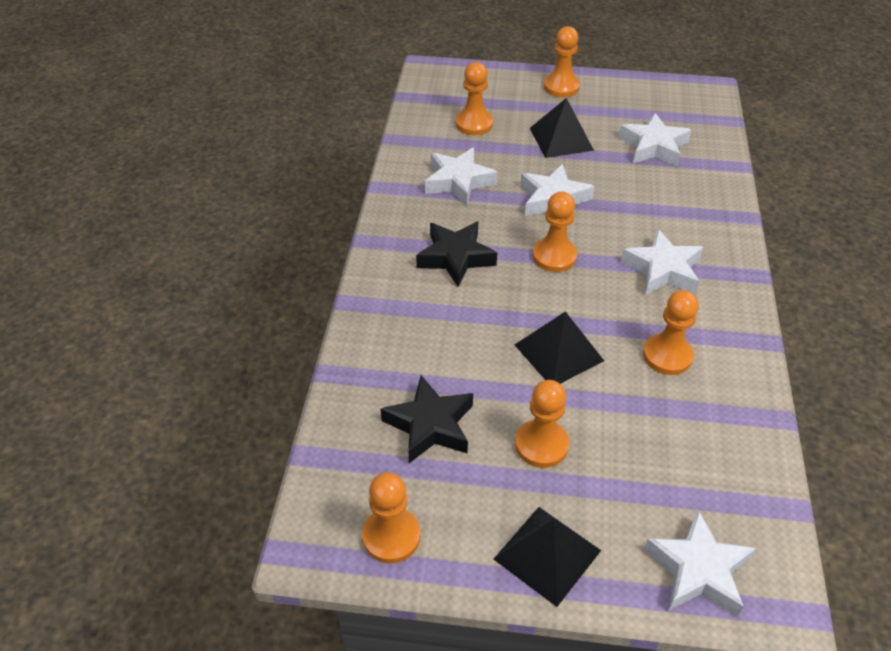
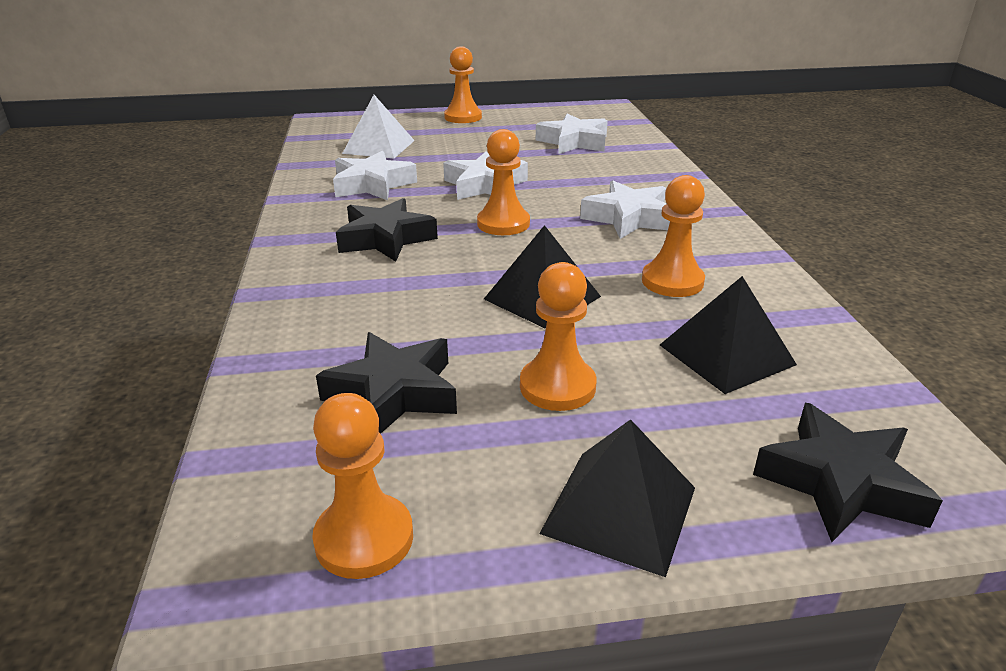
camera: 15 degrees left, 15 degrees down
orange pawn [456,62,493,135] -> white pyramid [342,95,415,158]
black pyramid [530,98,594,158] -> black pyramid moved to [660,276,797,394]
white star [644,510,756,617] -> black star [753,403,943,542]

